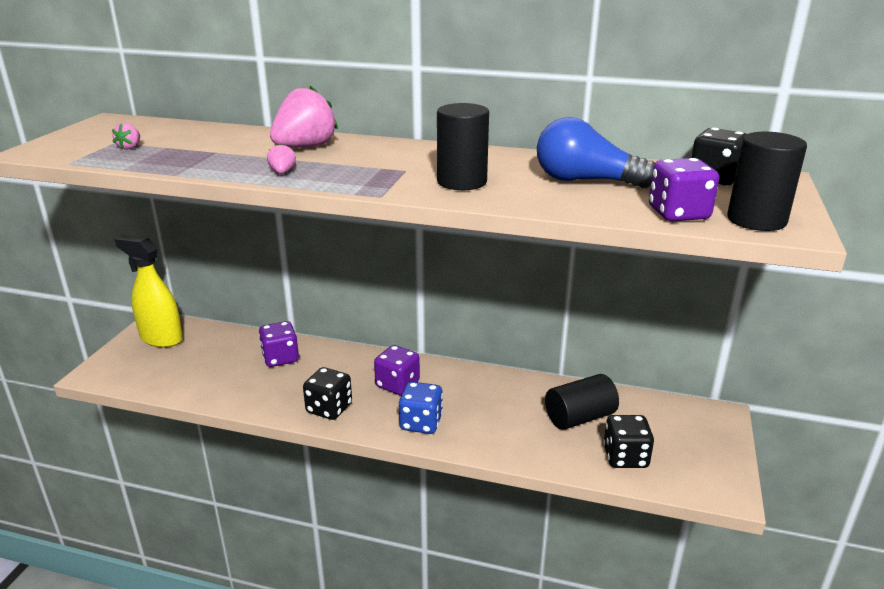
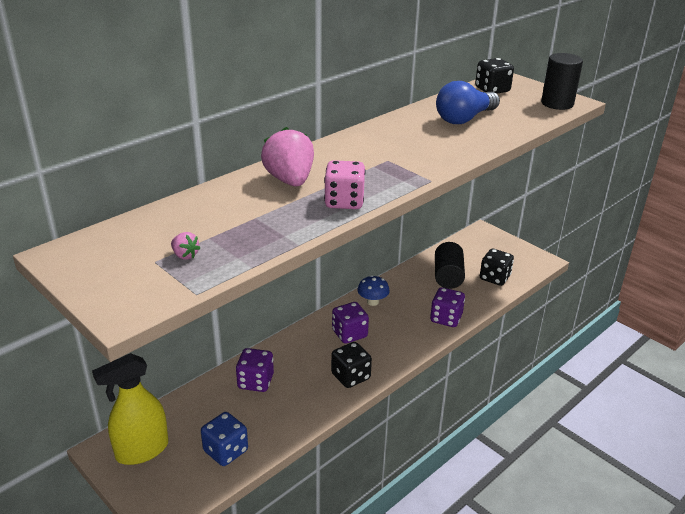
camera: 60 degrees left, 5 degrees up
pink strawberry [267,144,296,174] -> pink dice [324,160,366,209]
blue dice [399,382,443,434] -> blue dice moved to [201,412,248,466]
black cylinder [437,103,489,190] -> none
purple dice [649,158,719,221] -> purple dice moved to [430,287,465,327]
none -> blue mushroom [357,275,390,306]

